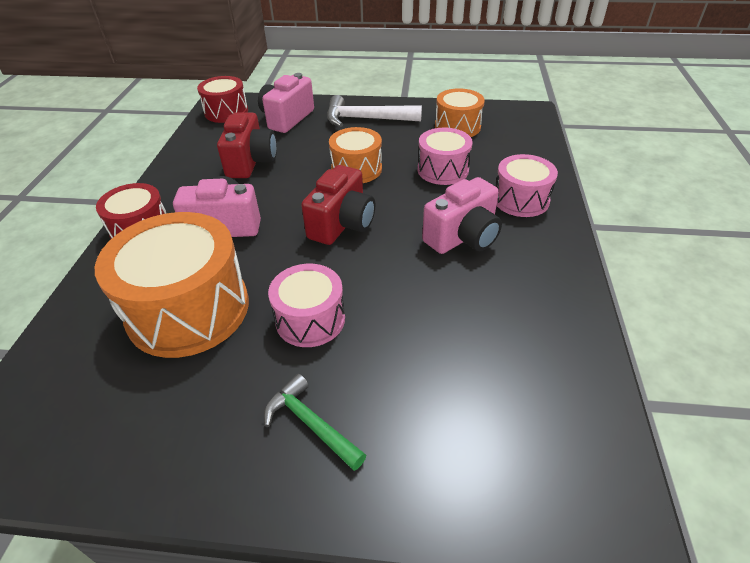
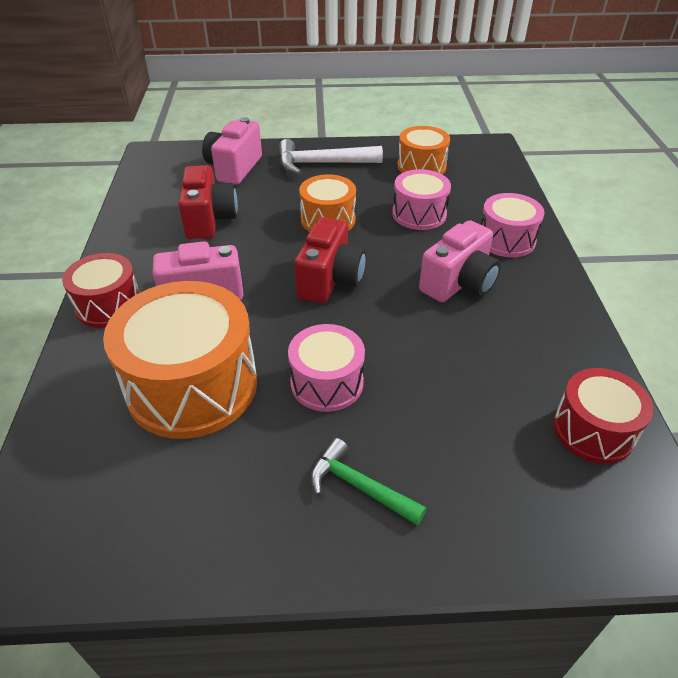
camera: 10 degrees left, 0 degrees up
red drum [197,76,248,123] -> red drum moved to [553,368,653,464]

